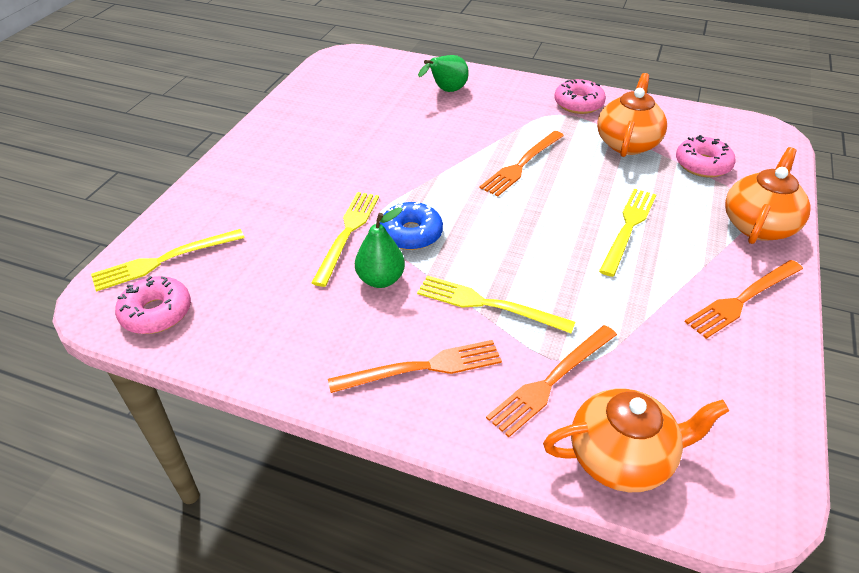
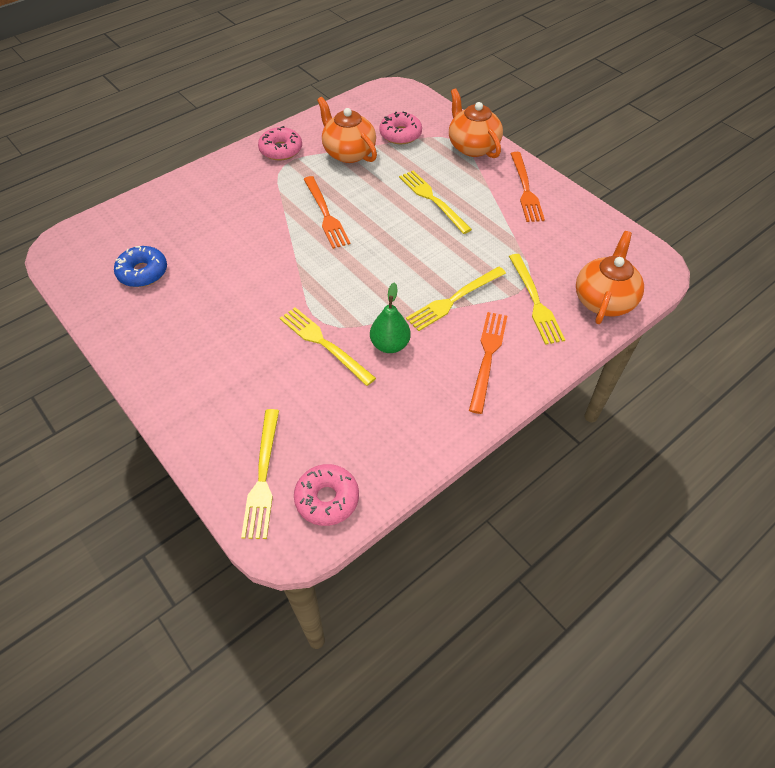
camera: 60 degrees left, 10 degrees up
blue donut [380,202,443,250] -> blue donut moved to [114,246,167,287]
green pear [418,55,469,92] -> none
orange fork [486,325,617,437] -> yellow fork [509,254,565,345]

